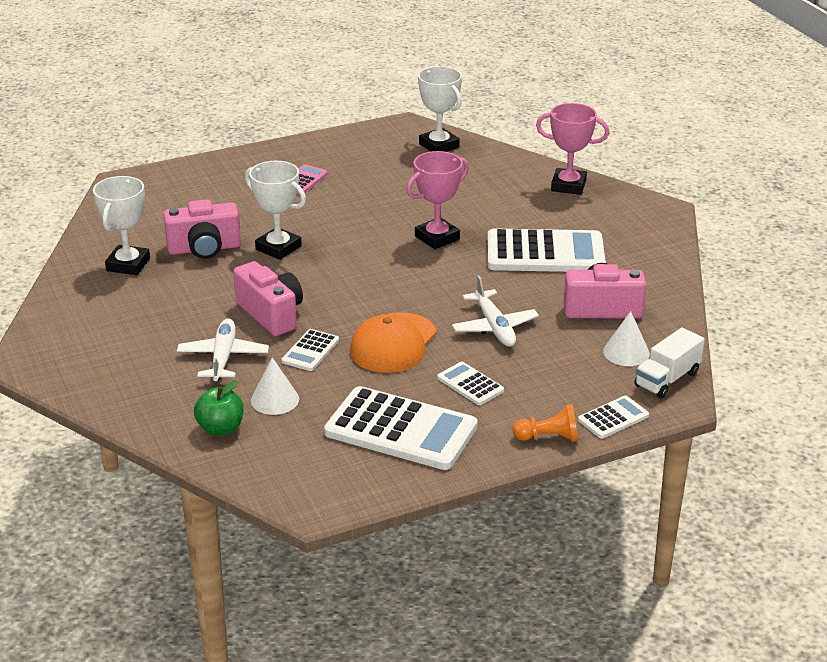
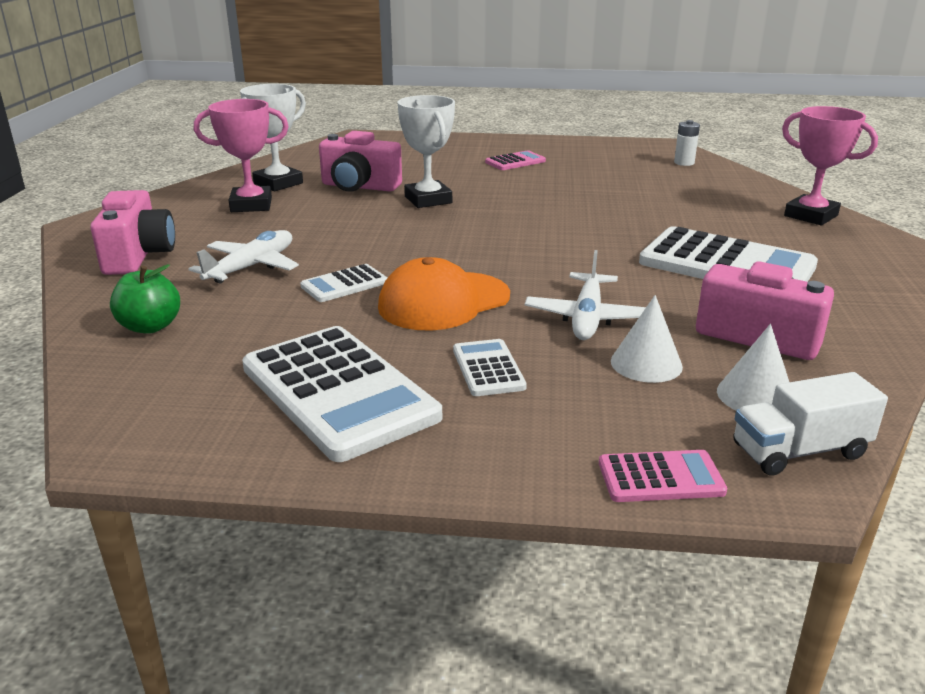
camera: 30 degrees right, 5 degrees down
pink camera [233,261,303,336] -> pink camera moved to [90,190,175,275]
white cone [251,357,299,415] -> white cone moved to [611,295,683,383]
pink trophy [406,151,469,249] -> pink trophy moved to [194,99,289,212]
white trophy [418,66,462,152] -> white battery [674,120,700,166]
orange pawn [513,404,578,442] -> none
white calculator [578,396,649,439] -> pink calculator [599,450,727,502]

